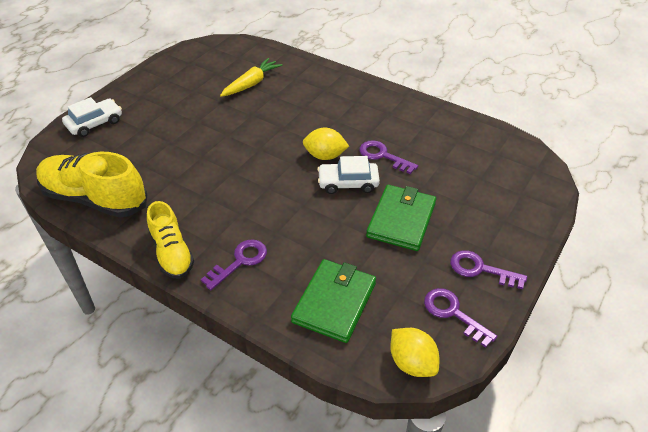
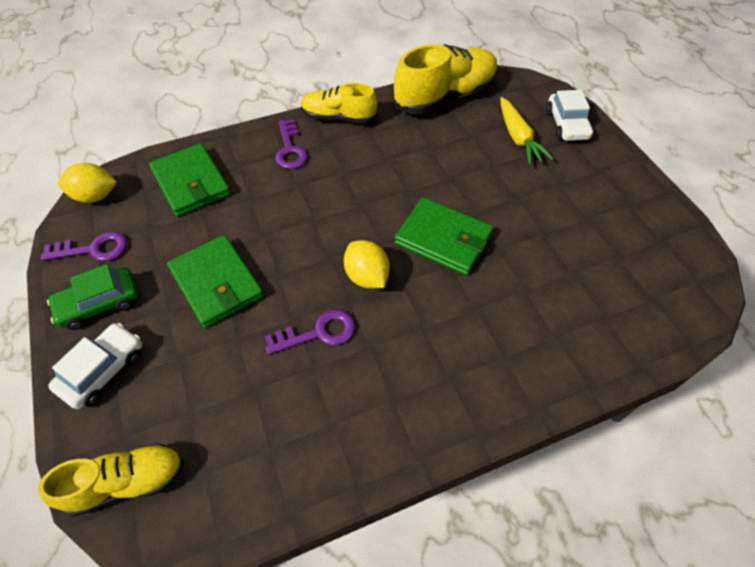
camera: 125 degrees right, 10 degrees up
yellow carrot [220,58,282,97] -> yellow carrot moved to [500,97,554,165]
yellow lemon [303,128,349,160] -> yellow lemon turned 75 degrees counterclockwise [344,240,390,289]
white car [317,156,380,194] -> white car moved to [48,323,142,409]
purple key [450,250,527,289] -> green car [47,264,138,330]
none -> yellow shoe [38,443,184,517]
none -> green wallet [394,197,493,276]

